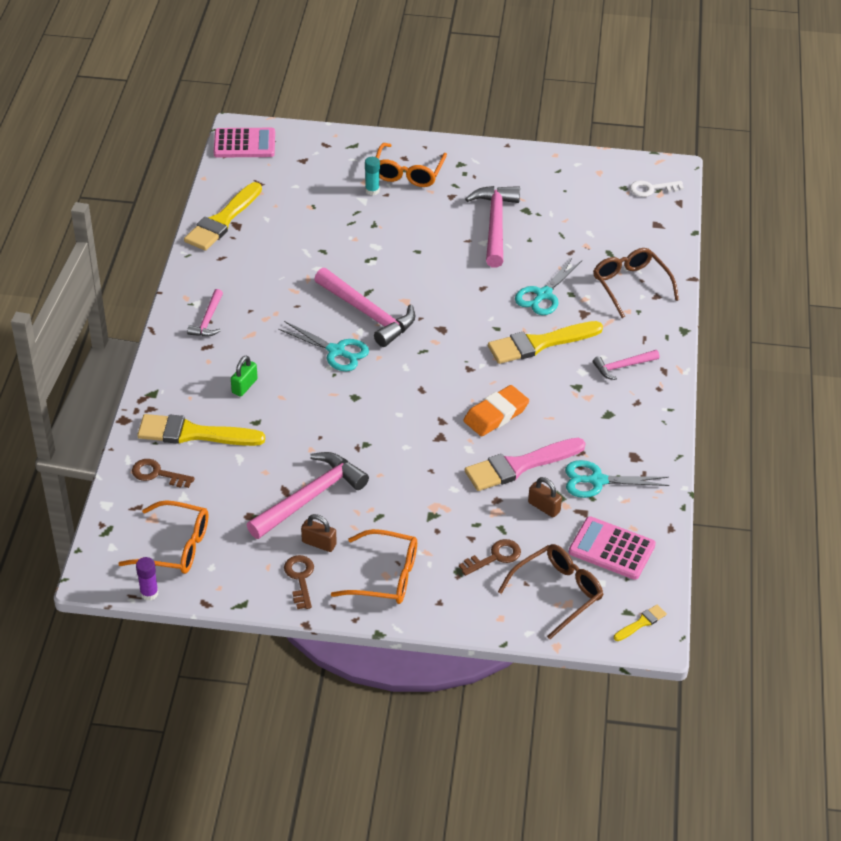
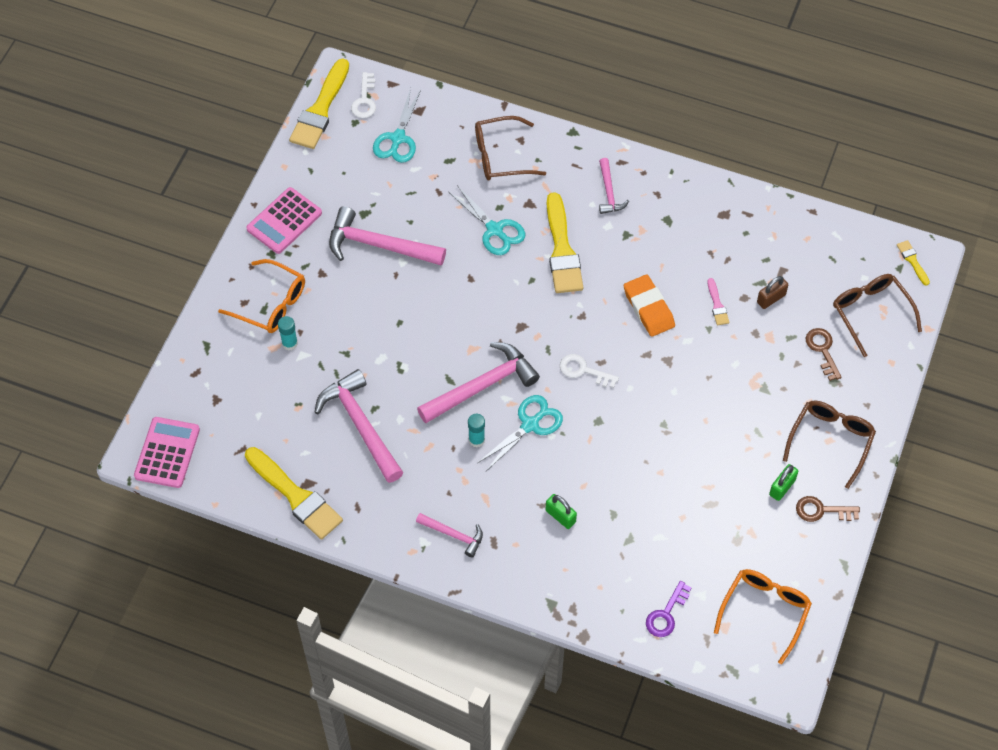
camera: 75 degrees left, 15 degrees up
brown key [132,459,195,488] -> purple key [646,581,691,637]
purple glue stick [136,557,158,601] -> none
yellow brush [137,414,265,446] -> yellow brush moved to [289,58,349,149]
pink hammer [247,452,369,539] -> pink hammer moved to [314,369,403,483]
brown padlock [301,514,337,552] -> green padlock [769,464,798,501]
orange glasses [331,529,417,604] -> brown glasses [783,401,876,489]
pink brush [465,438,585,491] -> pink brush [708,278,729,325], size x0.46
turquoise scissors [565,460,670,498] -> turquoise scissors moved to [373,88,421,163]
pink calculator [569,516,656,580] -> pink calculator moved to [246,187,322,254]
none -> turquoise glue stick [468,414,485,447]
none -> white key [560,354,619,388]

